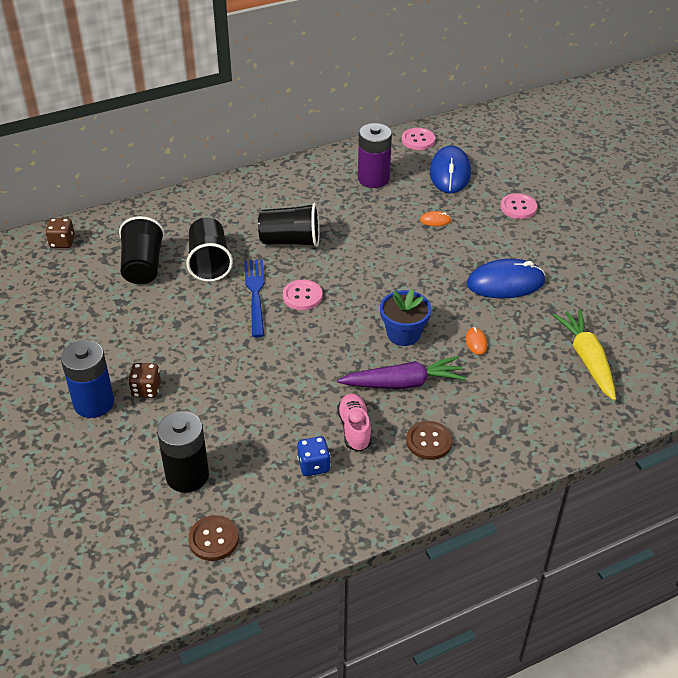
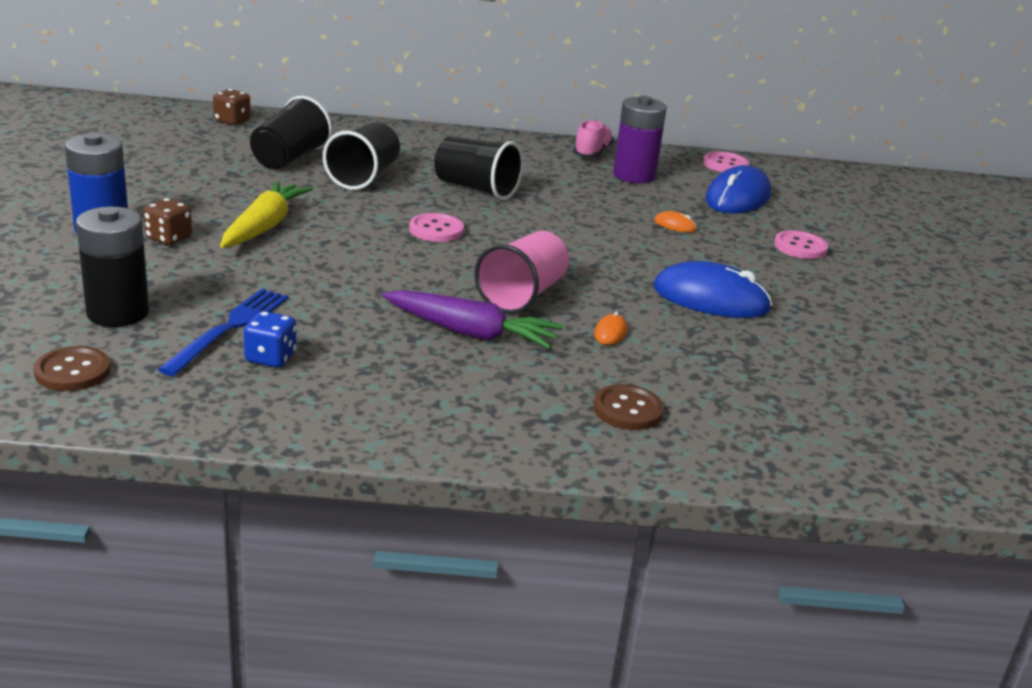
camera: 25 degrees right, 15 degrees down
blue fork [244,259,265,337] -> blue fork moved to [158,289,288,376]
pink shoe [337,394,372,452] -> pink shoe moved to [573,120,614,158]
blue flower pot [380,289,431,346] -> pink cup [474,231,569,314]
brown button [406,421,453,460] -> brown button moved to [593,384,664,430]
yellow carrot [553,309,616,401] -> yellow carrot moved to [220,181,313,248]

